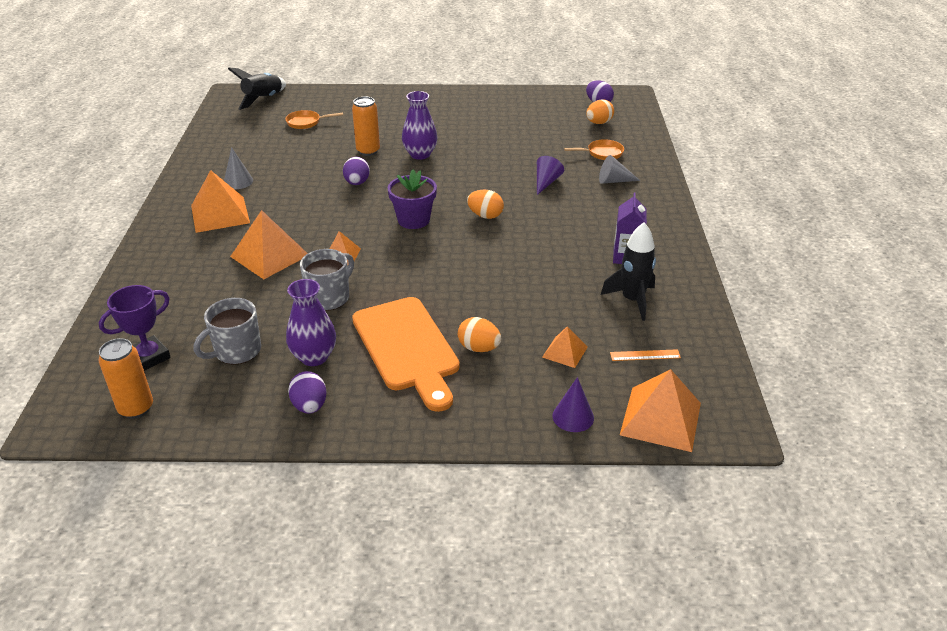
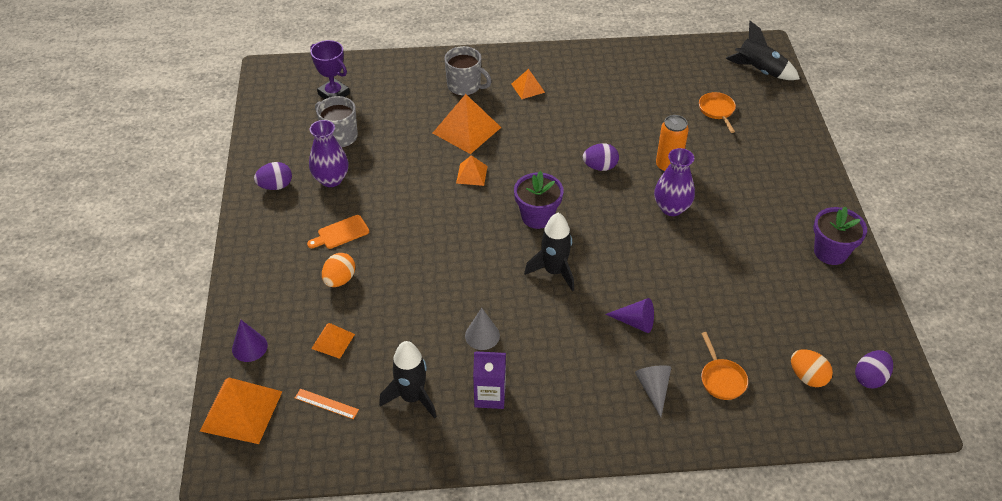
camera: 85 degrees right, 10 degrees up
orange can [99,338,153,419] -> none
orange pyramid [191,170,250,233] -> orange pyramid [511,69,545,99], size x0.55
grey cone [224,147,253,189] -> grey cone moved to [465,308,500,350]
grey mug [300,249,354,311] -> grey mug moved to [445,46,492,96]
orange cutting board [352,297,460,412] -> orange cutting board [307,215,369,249], size x0.44
orange egg [467,189,504,219] -> black rocket [524,213,574,291]
orange ruler [610,349,681,361] -> orange ruler turned 60 degrees counterclockwise [295,389,359,419]
none -> purple flower pot [814,206,867,265]

